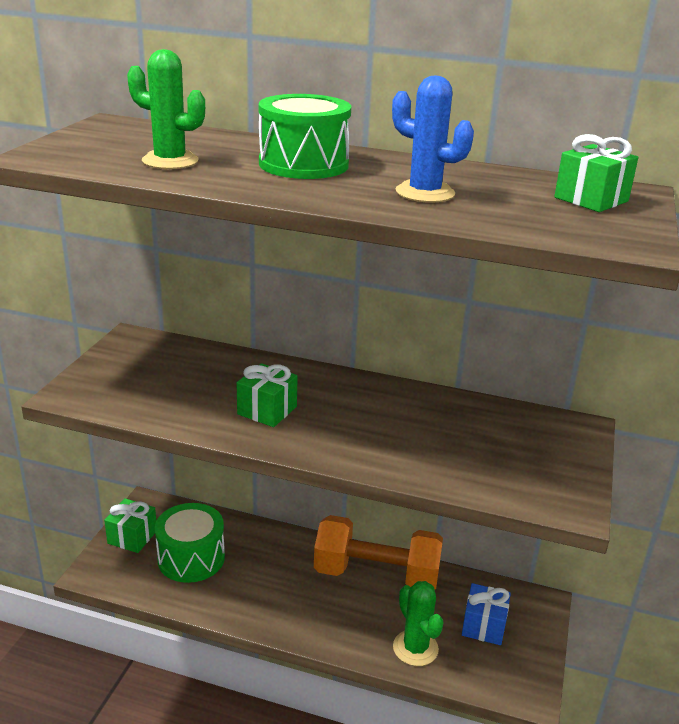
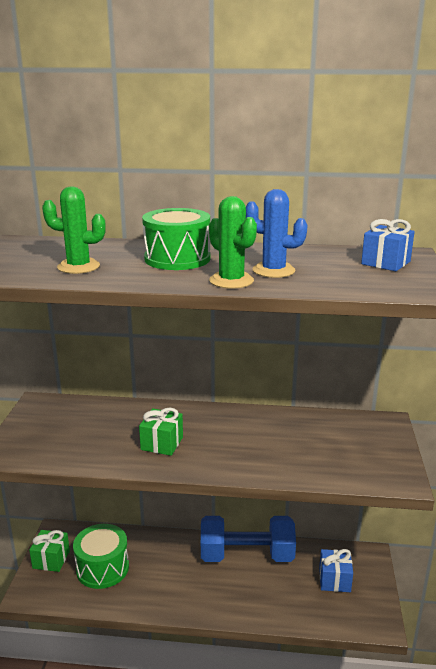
camera: 10 degrees left, 5 degrees down
orange dumbbell [314,515,443,589] -> blue dumbbell [201,516,296,562]
green cactus [393,581,444,666] -> green cactus moved to [209,196,257,289]
green gift [554,134,638,212] -> blue gift [361,219,415,271]

